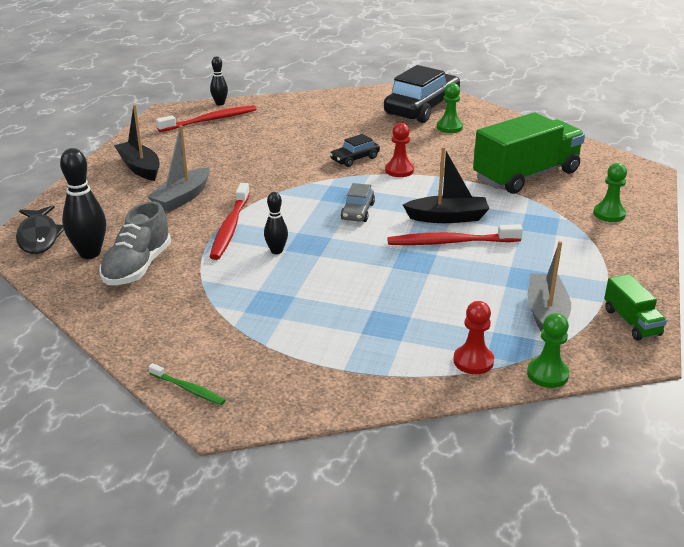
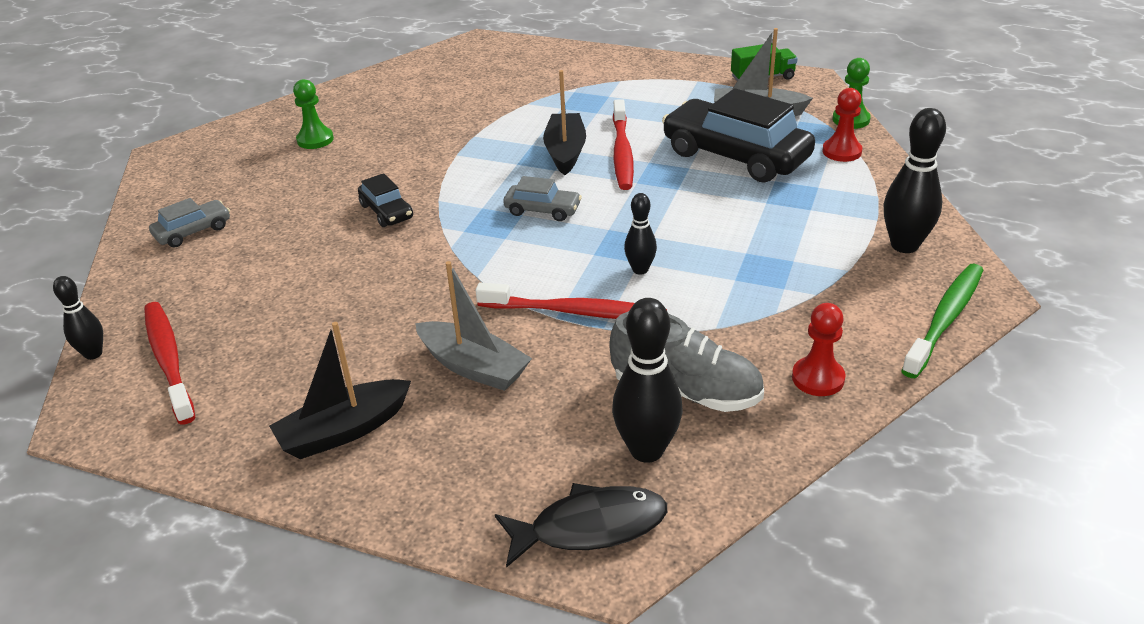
camera: 85 degrees left, 5 degrees up
green toothbrush [148,363,225,405] -> green toothbrush [901,264,983,378], size x1.83
black car [384,65,460,123] -> black car moved to [662,88,815,183]
red pawn [385,123,414,177] -> red pawn moved to [792,303,846,396]
green truck [473,112,585,194] -> none
green pawn [593,163,627,222] -> none
none -> grey car [149,198,230,247]
none -> black bowling pin [884,108,946,253]

